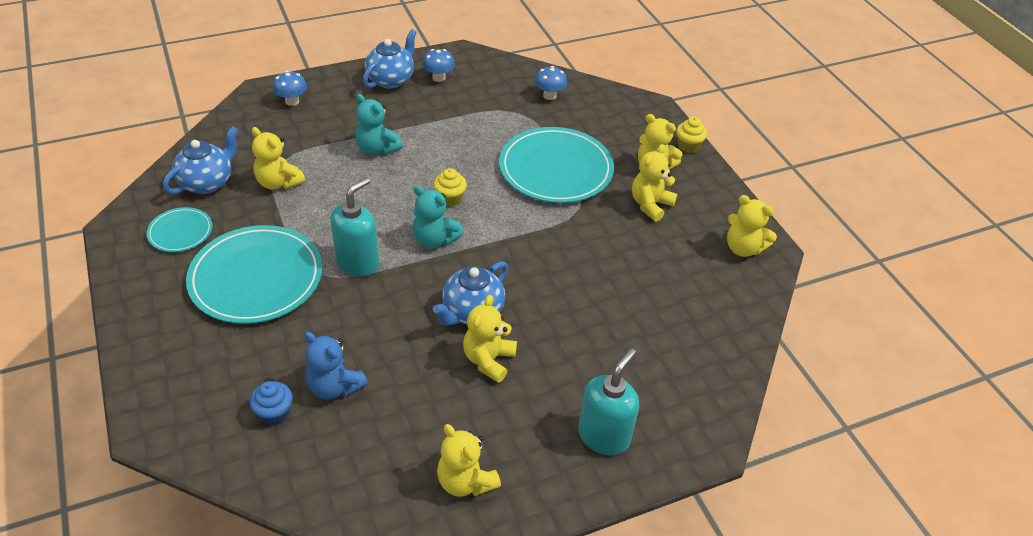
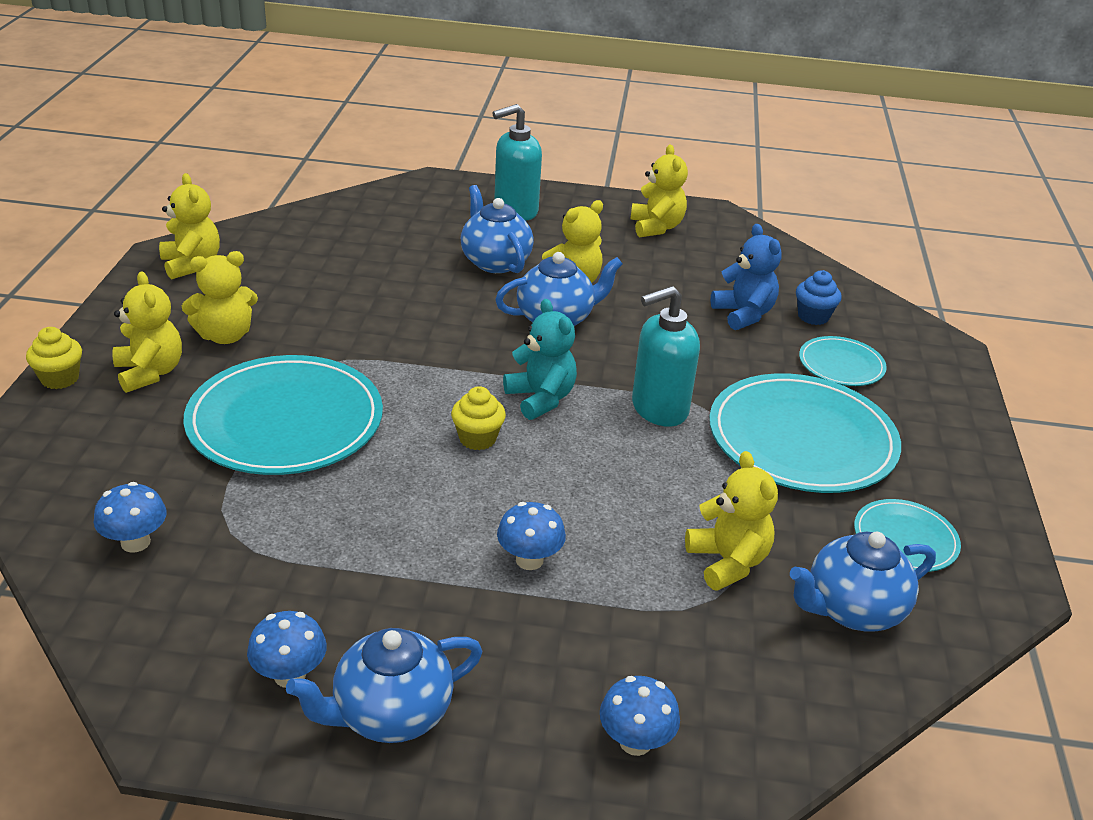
camera: 150 degrees left, 10 degrees down
turquoise teddy bear [355,94,403,155] -> blue mushroom [497,502,566,570]
none -> blue teapot [461,185,534,273]
none -> turquoise plate [799,336,887,386]

